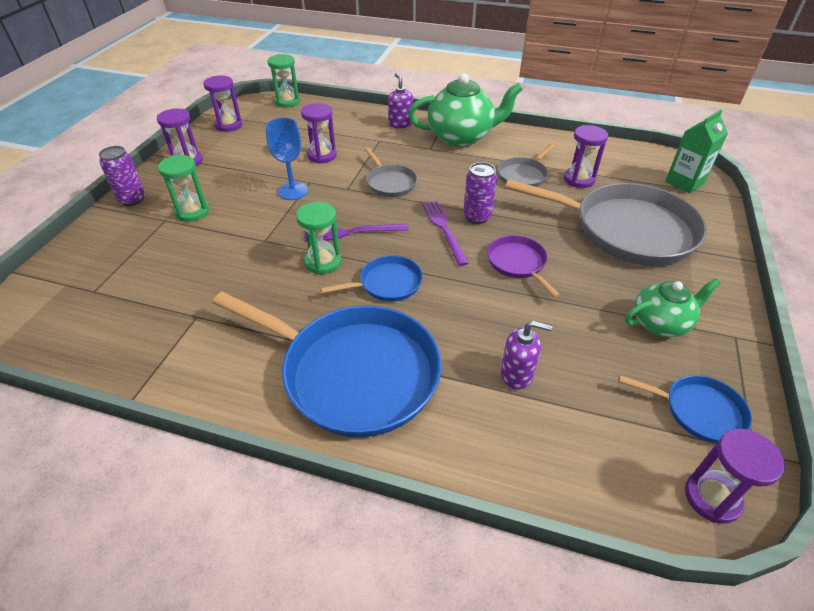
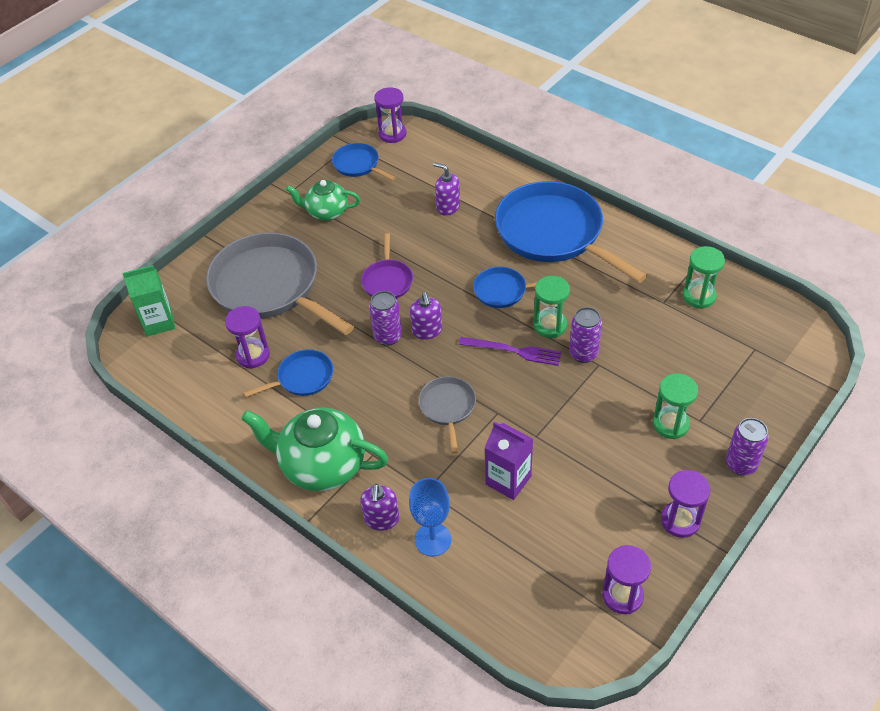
camera: 155 degrees left, 5 degrees up
blue goblet [266,118,308,200] -> blue goblet moved to [409,478,451,556]
green hourglass [267,54,300,108] -> green hourglass moved to [683,246,725,309]
purple hourglass [301,103,337,164] -> purple carton [484,422,533,500]
purple fork [422,201,469,266] -> purple soap dispenser [410,292,442,340]
grey pan [498,144,555,187] -> blue pan [244,349,333,397]
none -> purple can [569,307,602,363]

